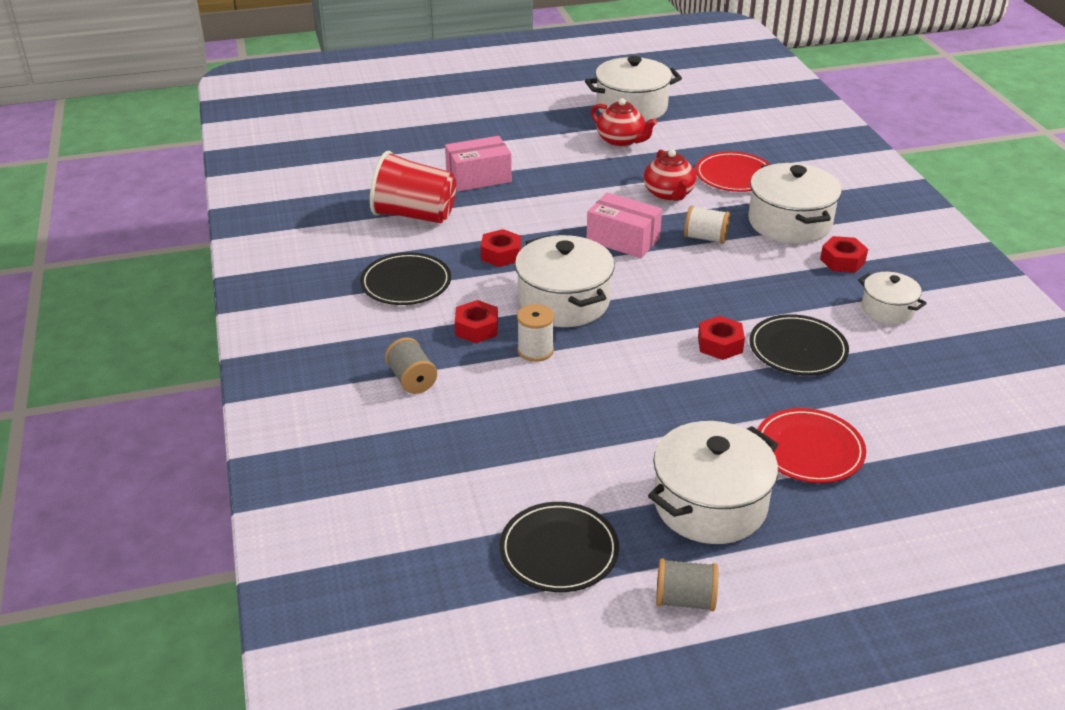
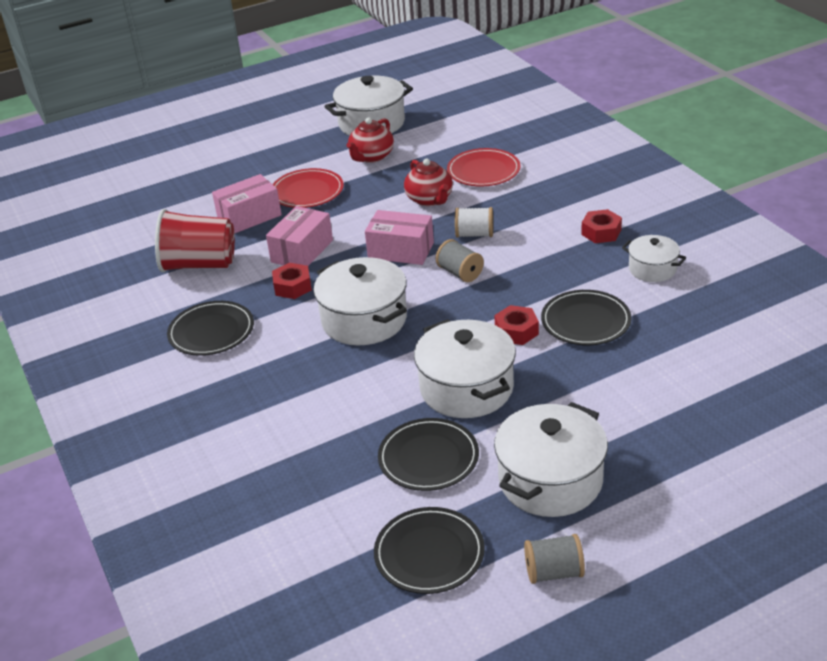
camera: 10 degrees left, 0 degrees up
grey spool [385,337,437,394] -> grey spool moved to [436,239,484,282]
red nut [455,300,498,343] -> none
white spool [517,304,554,362] -> none
red teapot [591,98,657,147] -> red teapot turned 90 degrees clockwise [346,117,394,163]
white pot [748,163,842,244] -> white pot moved to [414,319,516,418]
red plate [757,408,866,483] -> red plate moved to [272,168,344,208]
none -> pink box [266,206,333,266]
none -> black plate [378,418,479,491]

